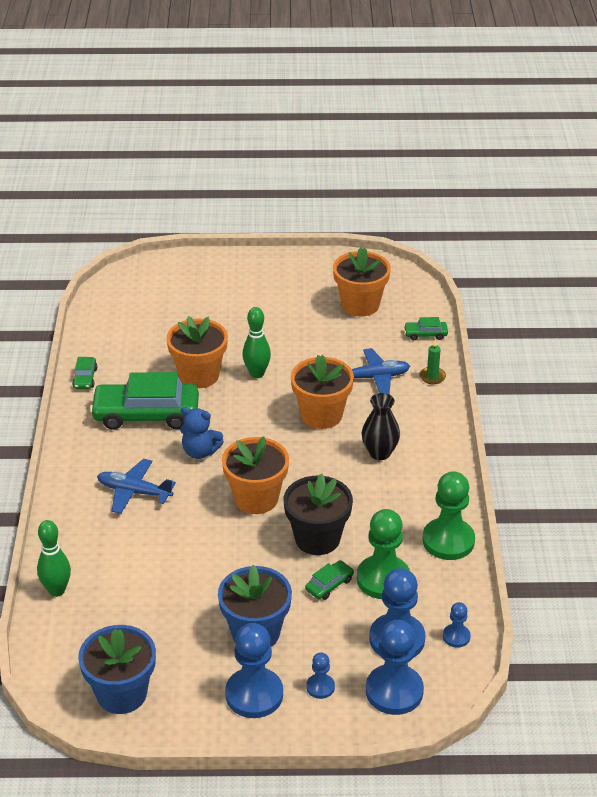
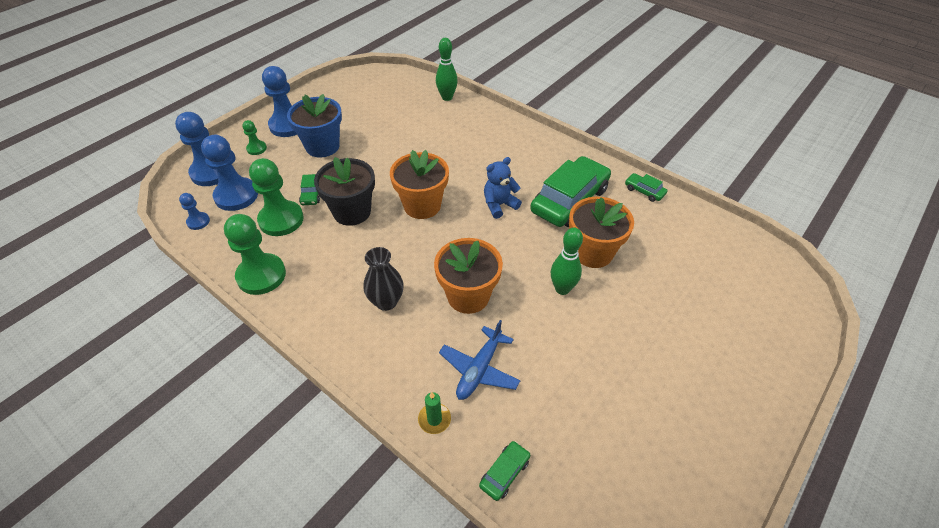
camera: 130 degrees right, 10 degrees up
blue flower pot [78,625,156,714] -> none
blue plane [97,459,176,514] -> none
blue pawn [306,652,335,699] -> green pawn [242,120,267,155]
orange flower pot [333,247,391,316] -> none

